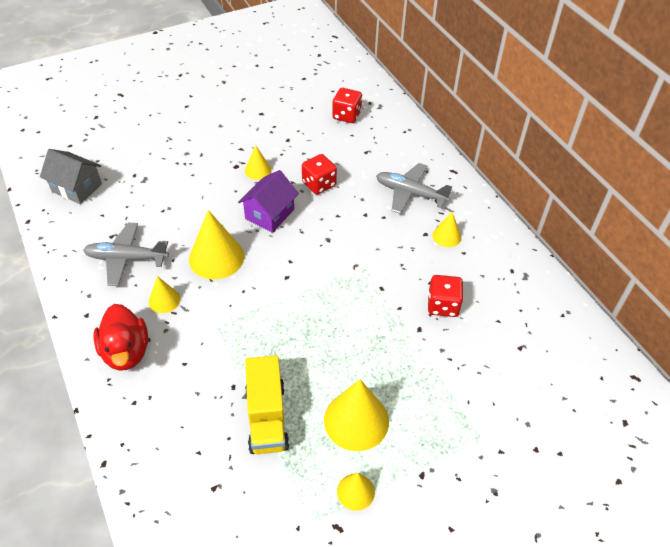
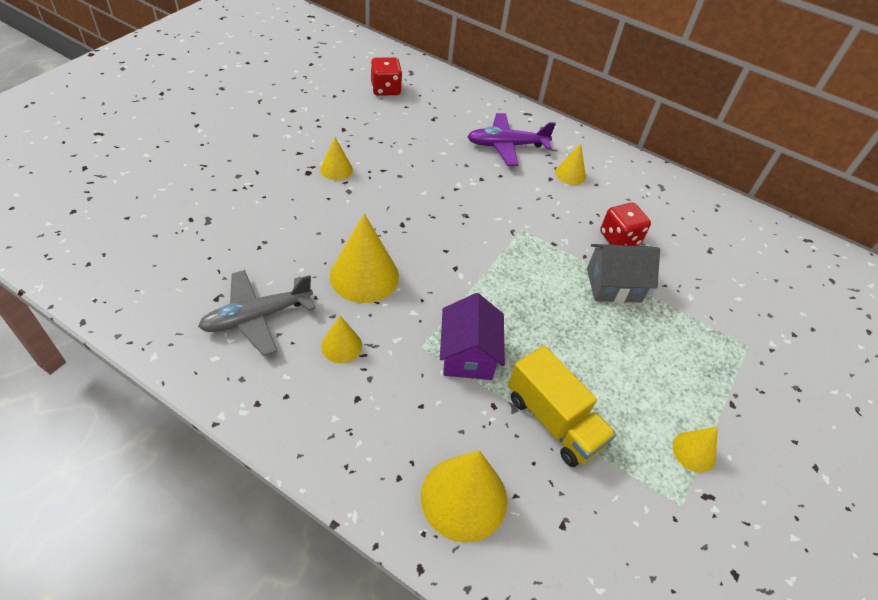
camera: 35 degrees left, 0 degrees up
grey house [40,149,102,204] -> grey house moved to [587,244,660,303]
red duck [94,304,148,371] -> none
purple house [238,170,299,233] -> purple house moved to [440,293,505,380]
red dice [302,154,337,195] -> none
yellow cone [324,379,389,451] -> yellow cone moved to [421,450,507,542]
grey plane [376,163,452,214] -> purple plane [467,113,556,166]

